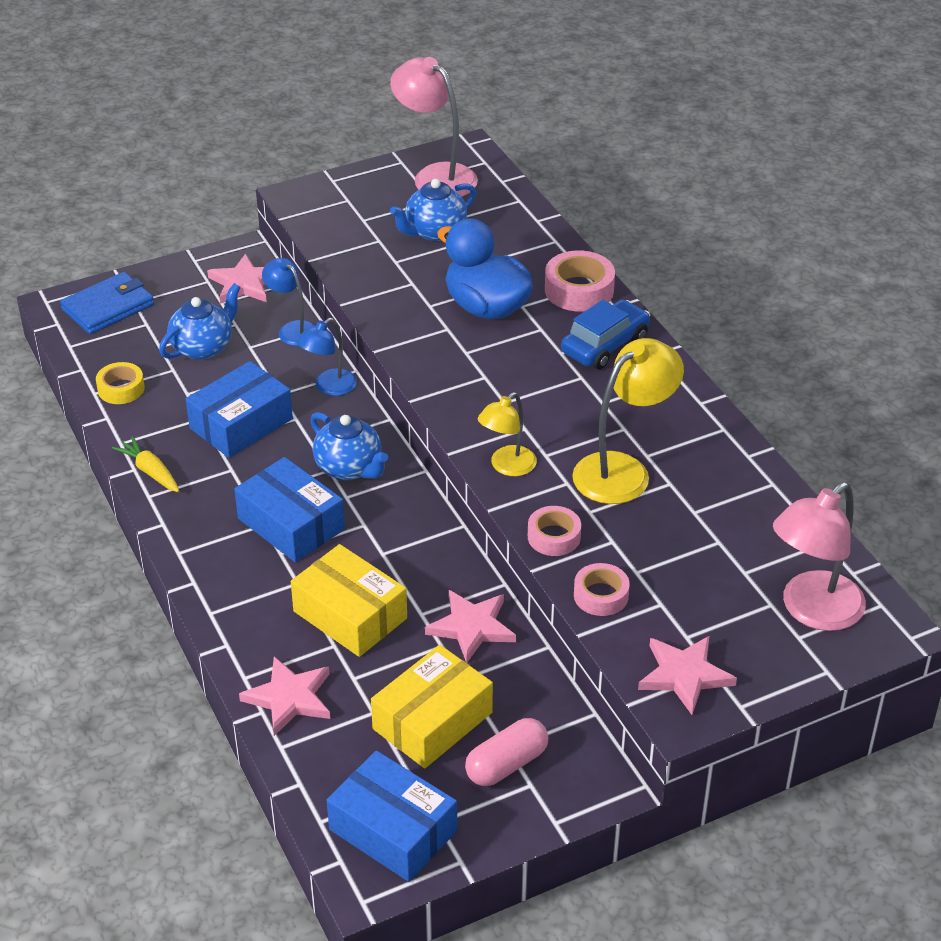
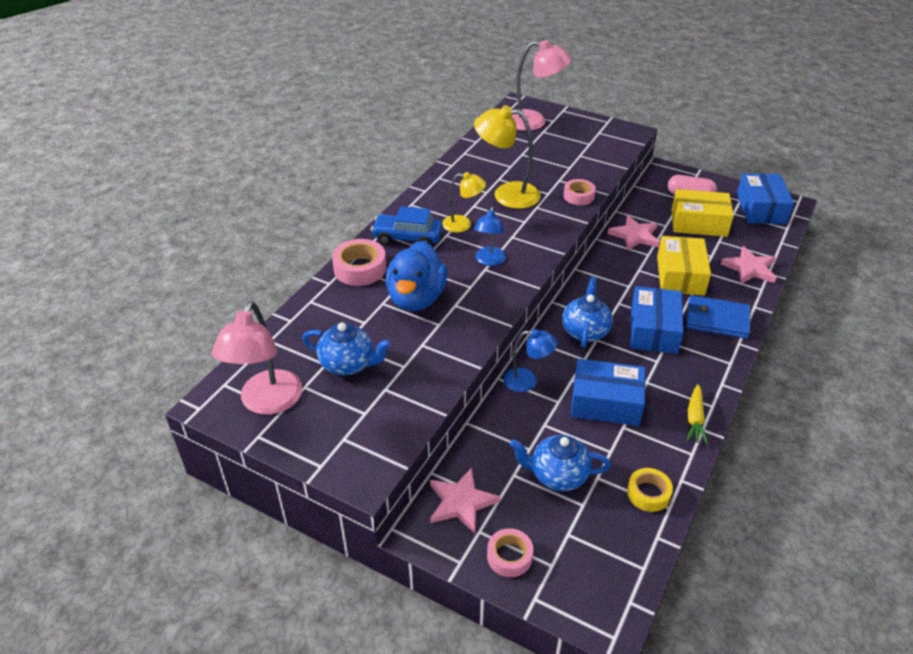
camera: 125 degrees left, 0 degrees up
blue wallet [60,272,154,334] -> blue wallet moved to [686,295,750,339]
blue lamp [262,258,316,346] -> blue lamp moved to [474,206,506,266]
yellow lamp [478,392,537,476] -> yellow lamp moved to [442,172,486,233]
pink tape [574,563,630,616] -> pink tape moved to [487,528,533,577]
pink star [638,636,737,715] -> none

